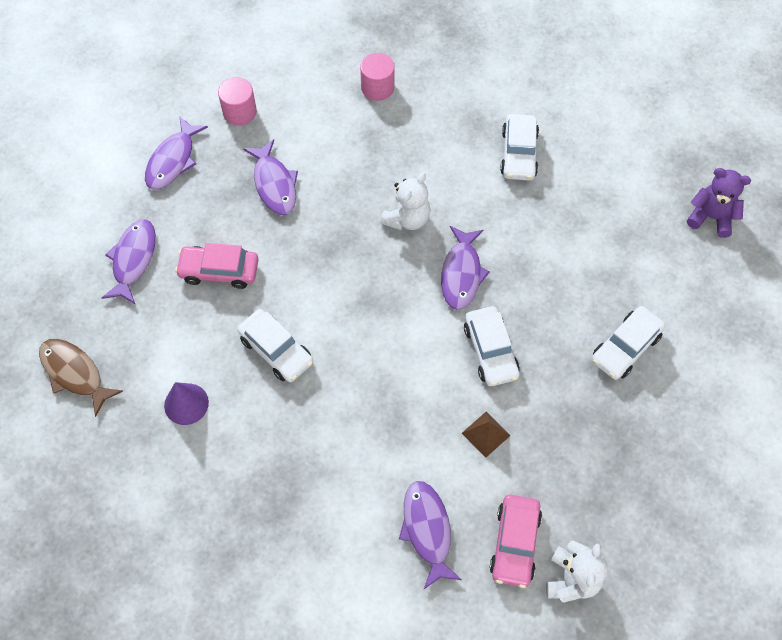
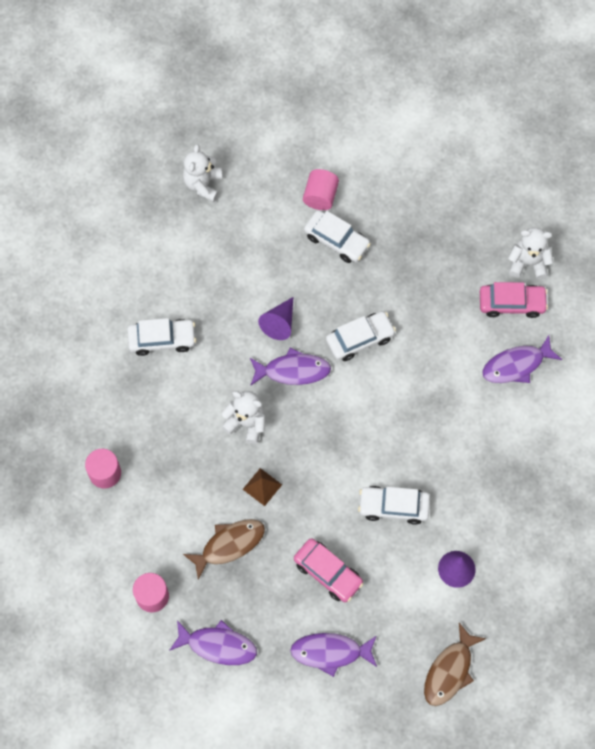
camera: 100 degrees left, 5 degrees up
pink car [175,243,259,289] -> pink car turned 45 degrees counterclockwise [294,538,363,602]
white car [237,309,313,382] -> white car turned 120 degrees counterclockwise [358,486,430,525]
purple fish [243,139,298,215] -> brown fish [183,519,265,580]
brown pyramid [462,411,511,458] -> brown pyramid moved to [243,468,282,506]
purple teddy bear [687,168,751,238] -> white teddy bear [183,144,222,202]
none -> purple cone [258,297,293,340]
none -> pink cylinder [303,169,339,210]

